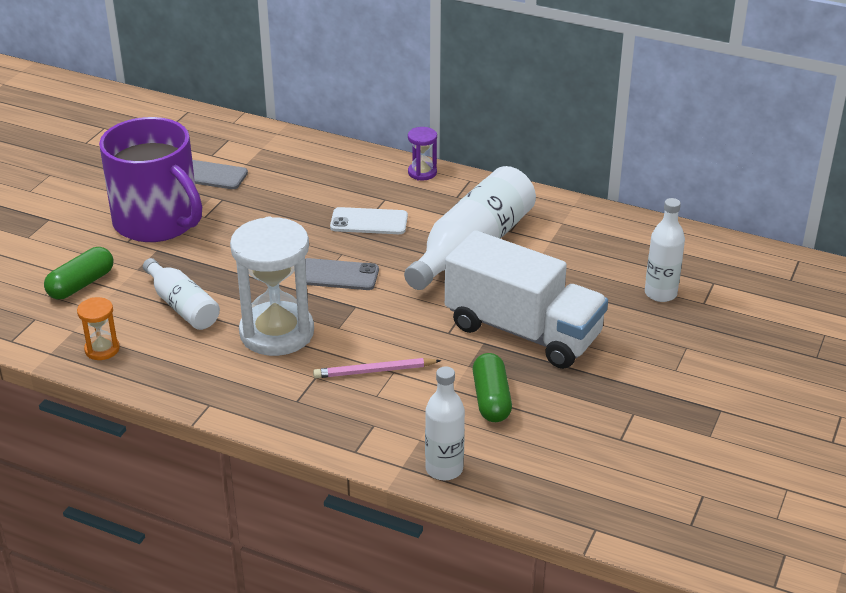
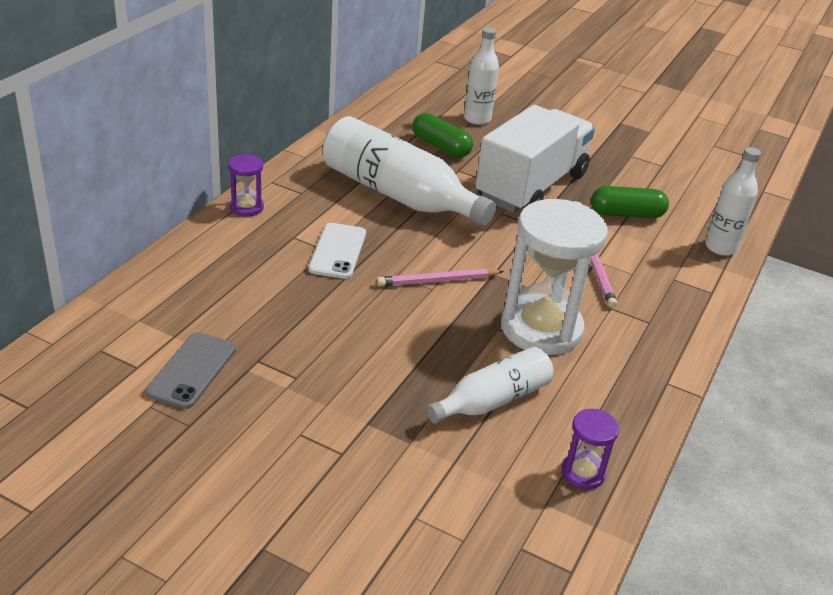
camera: 90 degrees left, 0 degrees up
green capsule [44,247,113,299] -> green capsule moved to [413,113,473,158]
orange hourglass [77,297,120,360] -> purple hourglass [561,409,619,490]
purple mug [99,117,202,242] -> none
grey phone [305,258,379,290] -> pink pencil [377,268,504,287]

